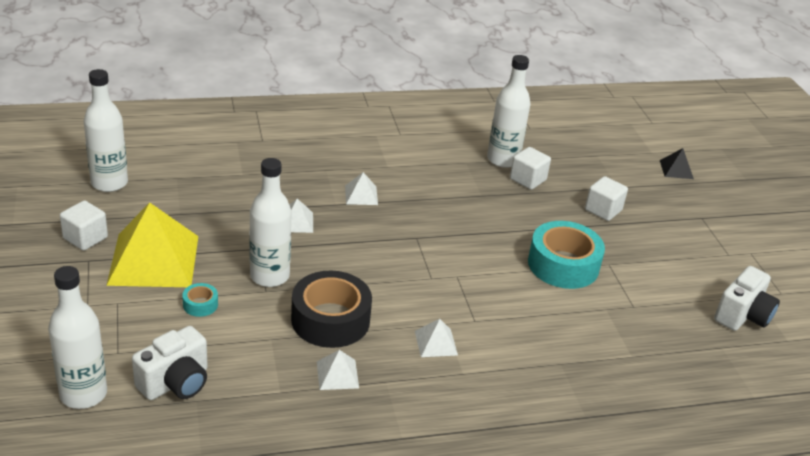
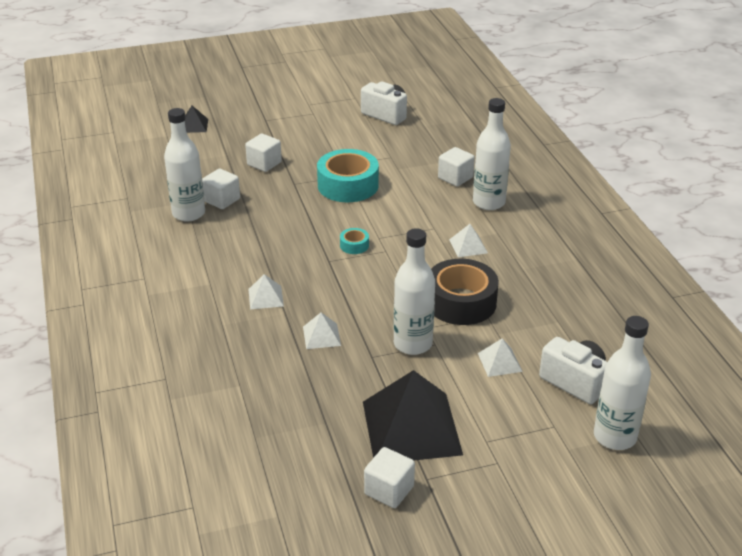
camera: 90 degrees left, 0 degrees up
white bottle [84,69,128,192] -> white bottle moved to [473,98,511,210]
yellow pyramid [106,202,198,287] -> black pyramid [363,370,463,460]
turquoise tape [182,283,218,317] -> turquoise tape moved to [340,228,369,254]
white pyramid [317,350,359,390] -> white pyramid moved to [478,338,523,377]
none -> white cube [438,147,475,187]

